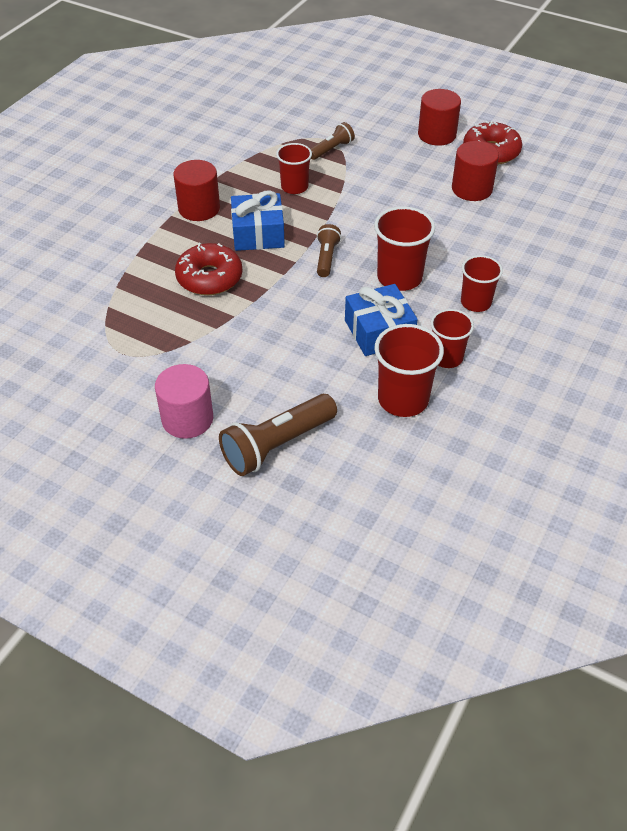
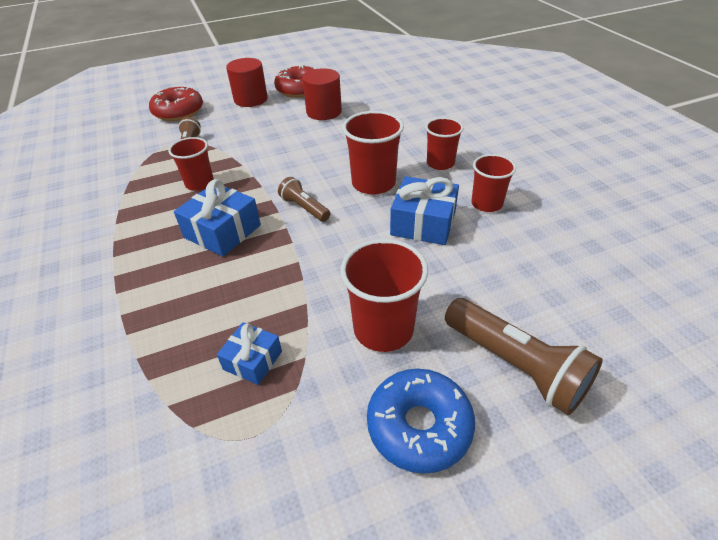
camera: 50 degrees left, 5 degrees down
pink cylinder [155,364,213,439] -> blue donut [367,369,475,474]
red cylinder [173,160,220,221] -> none
red donut [175,243,243,295] -> red donut moved to [149,87,203,121]
brown flashlight [219,394,337,476] -> brown flashlight turned 45 degrees counterclockwise [445,298,603,415]
red cup [374,324,444,417] -> red cup moved to [340,239,428,352]
none -> blue gift [217,322,282,385]

